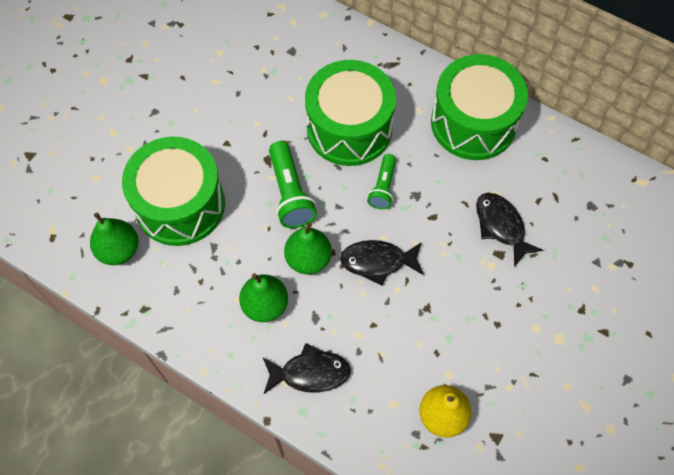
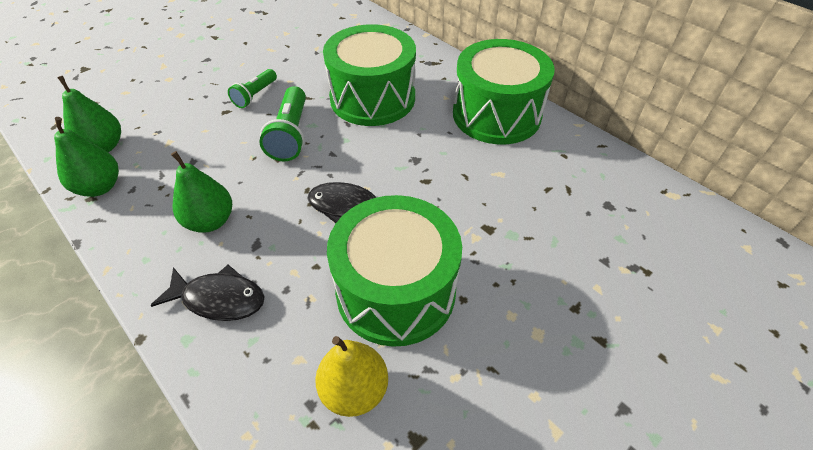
camera: 15 degrees right, 15 degrees down
green drum [122,137,225,246] -> green drum moved to [327,195,462,347]
green pear [284,222,332,274] -> green pear moved to [54,117,119,197]
green flashlight [367,154,396,209] -> green flashlight moved to [228,69,277,108]
black fish [476,193,543,267] -> none

